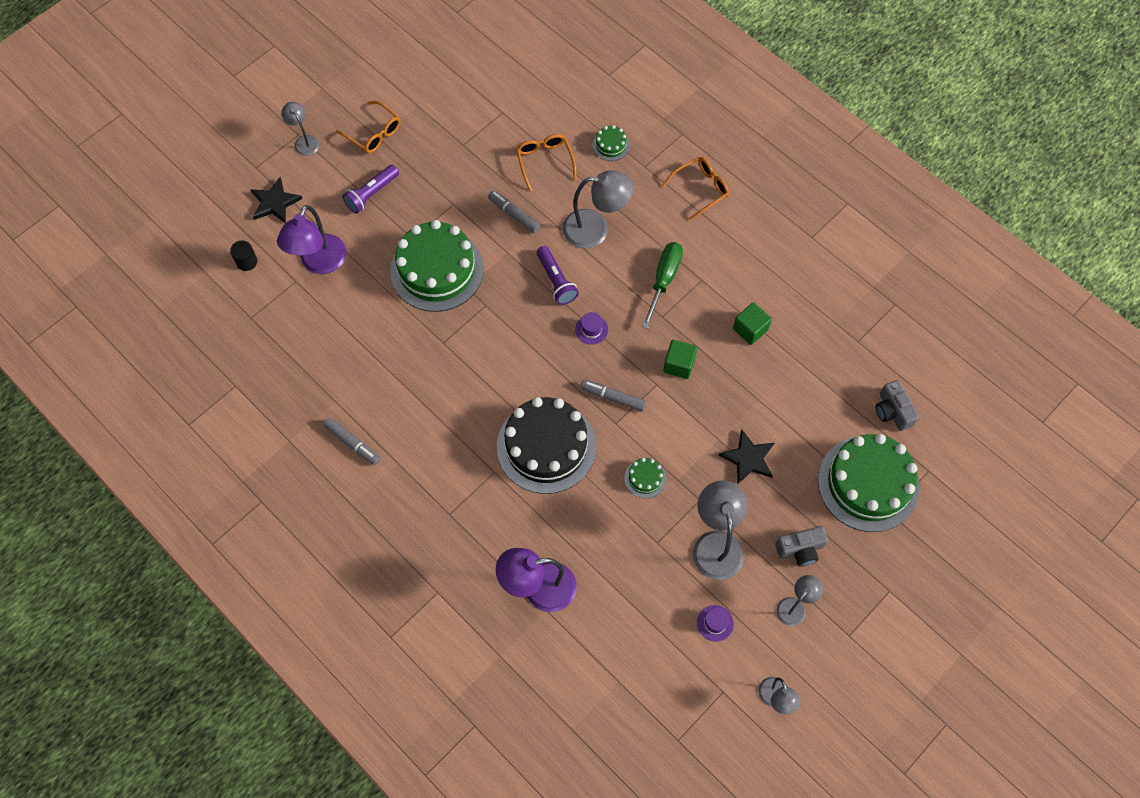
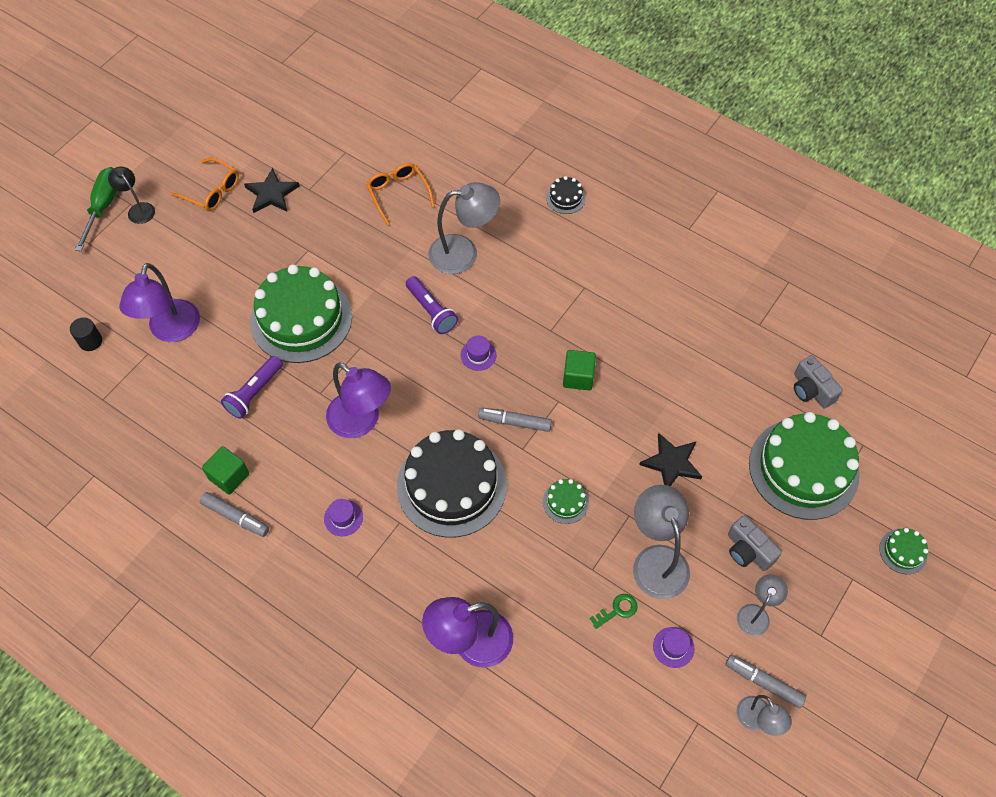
camera: 10 degrees left, 5 degrees down
black star [250,177,302,223] -> black star moved to [244,168,300,213]
grey lamp [281,102,320,156] -> black lamp [108,167,155,224]
purple flashlight [342,165,399,213] -> purple flashlight moved to [221,356,283,419]
grey marker [488,191,540,233] -> grey marker moved to [725,655,806,708]
green cake [592,125,630,161] -> green cake moved to [879,528,928,574]
green screwdriver [642,242,683,329] -> green screwdriver moved to [75,167,117,251]
orange glasses [663,157,729,220] -> black cake [546,176,586,214]
green cube [733,302,772,345] -> green cube moved to [202,446,249,495]
grey camera [775,526,828,566] -> grey camera turned 75 degrees clockwise [728,515,782,571]
none -> purple hat [324,499,363,536]
none -> purple lamp [326,362,391,438]
none -> green key [590,594,638,629]

